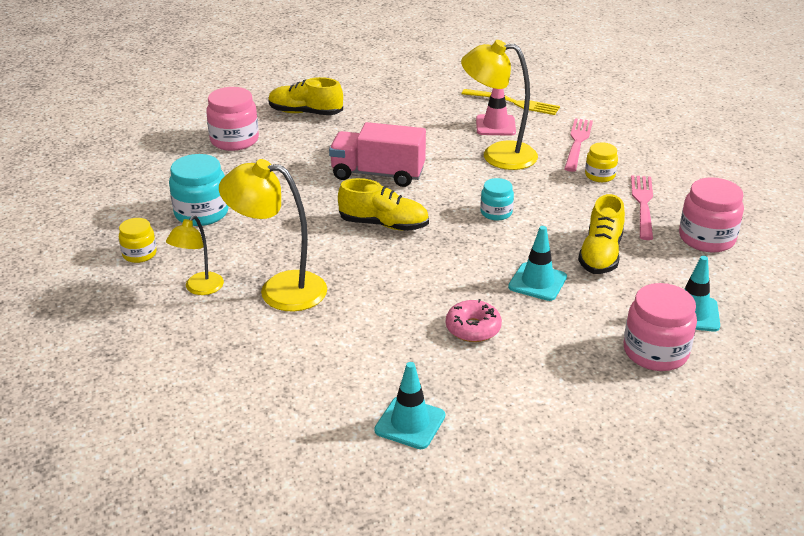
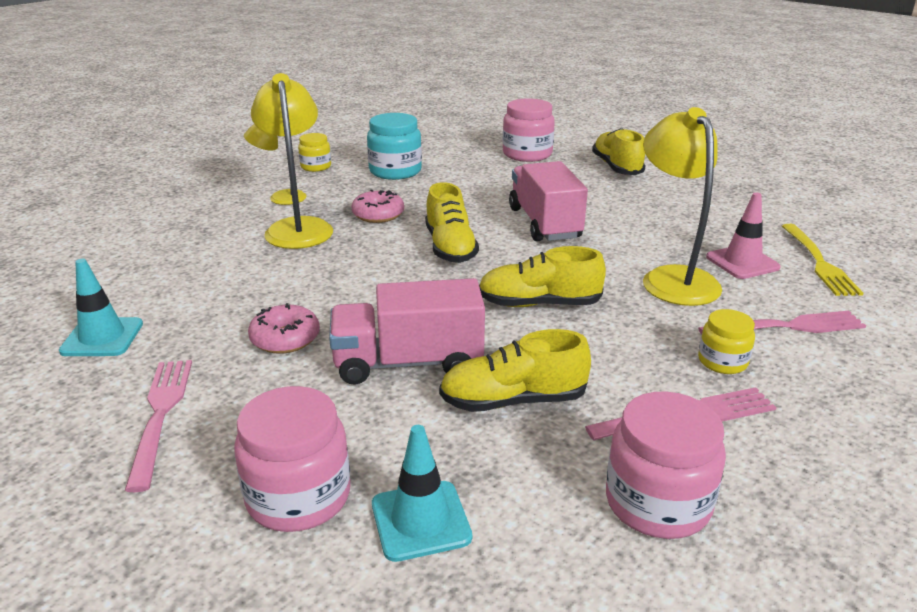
camera: 65 degrees right, 5 degrees down
turquoise jar [480,178,514,220] -> yellow shoe [479,246,606,307]
turquoise traffic cone [508,226,567,301] -> pink truck [329,278,485,385]
none -> pink fork [125,360,192,492]
none -> pink donut [352,189,404,223]

